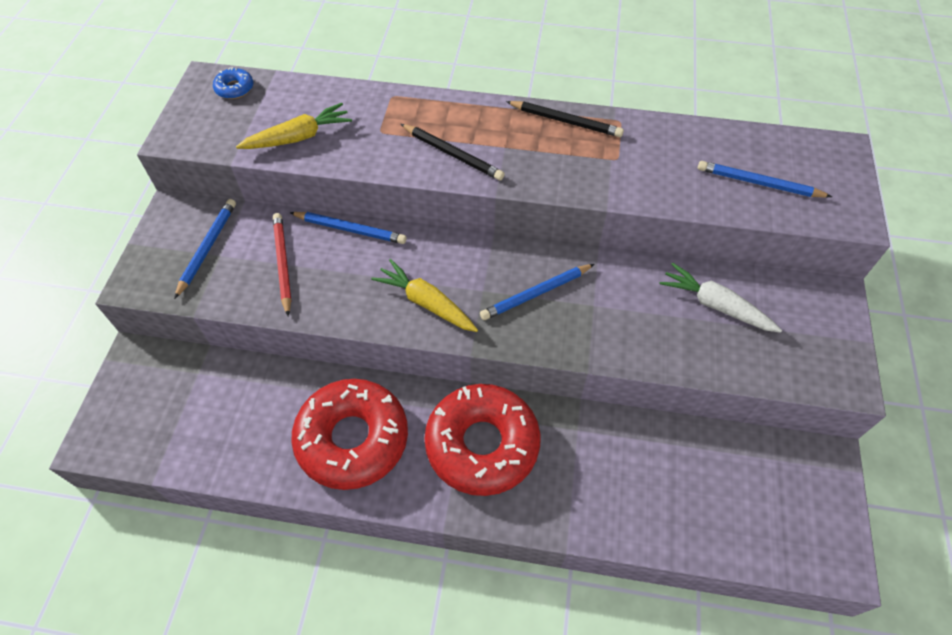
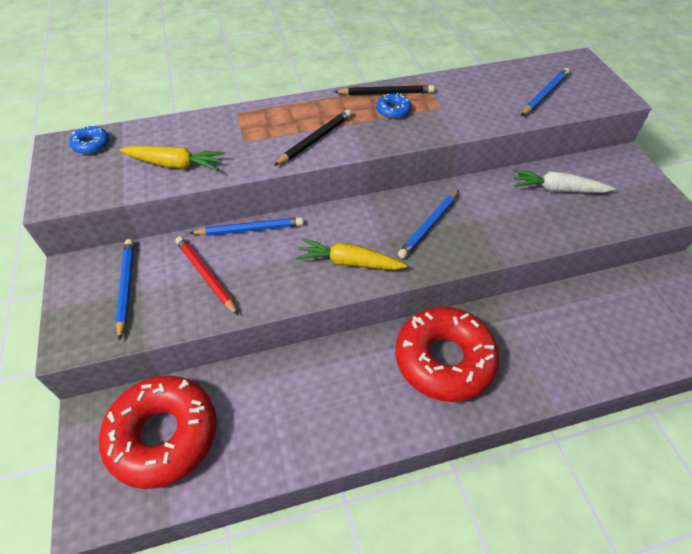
camera: 25 degrees left, 5 degrees down
yellow carrot [236,103,352,149] -> yellow carrot turned 60 degrees clockwise [119,146,225,171]
red donut [291,379,408,490] -> red donut moved to [99,375,217,489]
black pencil [401,124,505,180] -> black pencil turned 60 degrees counterclockwise [274,109,352,166]
blue pencil [698,161,832,198] -> blue pencil turned 135 degrees clockwise [521,68,570,116]
none -> blue donut [376,93,411,119]

